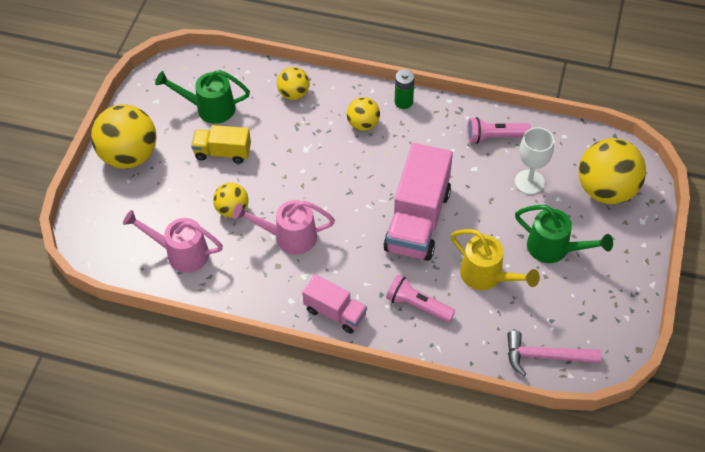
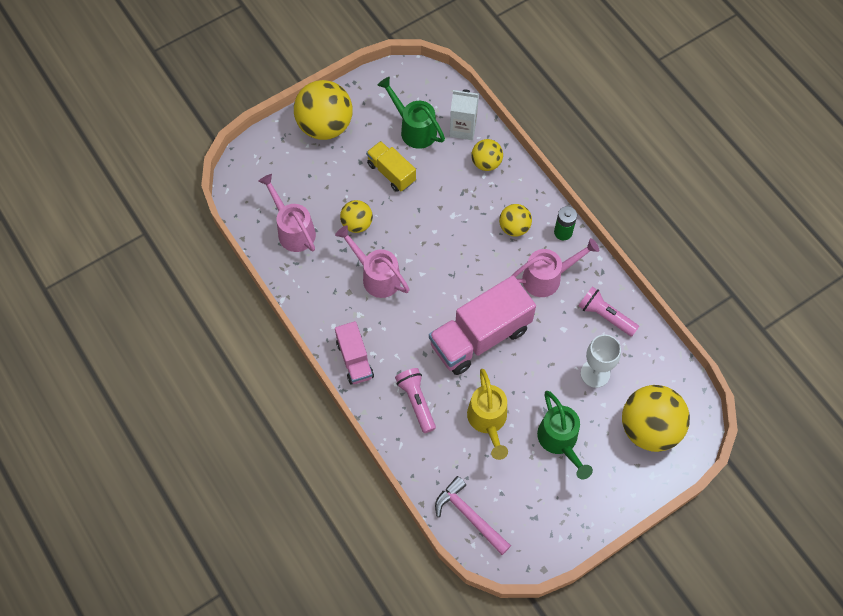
camera: 40 degrees right, 10 degrees up
none -> white carton [450,89,479,140]
none -> pink watering can [511,238,599,297]

